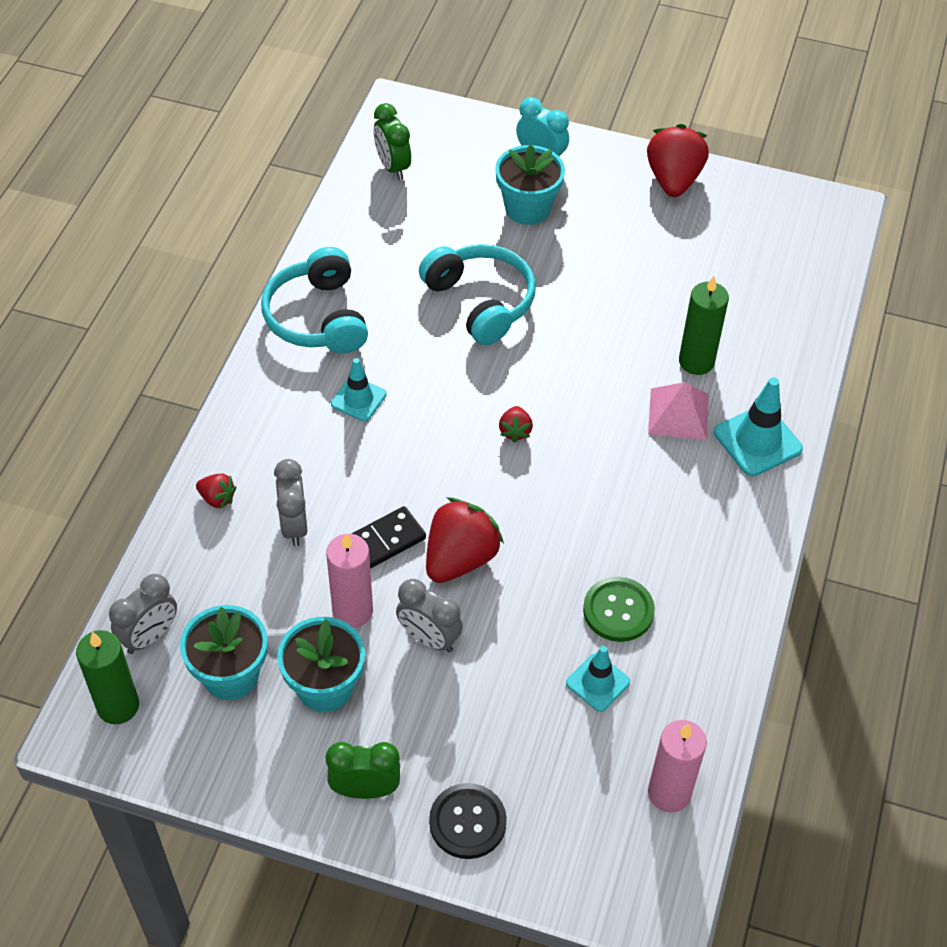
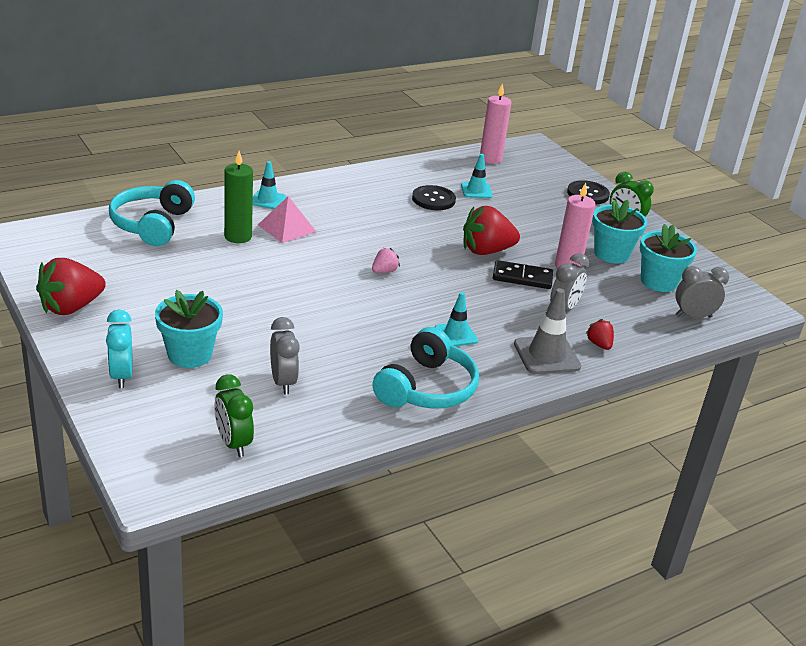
camera: 140 degrees left, 20 degrees down
green candle [76,630,139,724] -> none
green clock [374,103,411,180] -> green clock turned 135 degrees clockwise [214,374,254,457]
grey clock [396,579,463,652] -> grey clock moved to [270,317,300,394]
turquoise headphones [419,244,536,345] -> turquoise headphones moved to [109,180,195,246]
red strawberry [499,406,533,443] -> pink strawberry [372,248,400,273]
green button [583,577,655,642] -> black button [412,185,456,210]
turquoise traffic cone [714,377,803,476] -> turquoise traffic cone [253,161,286,209], size x0.65
none -> grey traffic cone [514,288,581,374]

